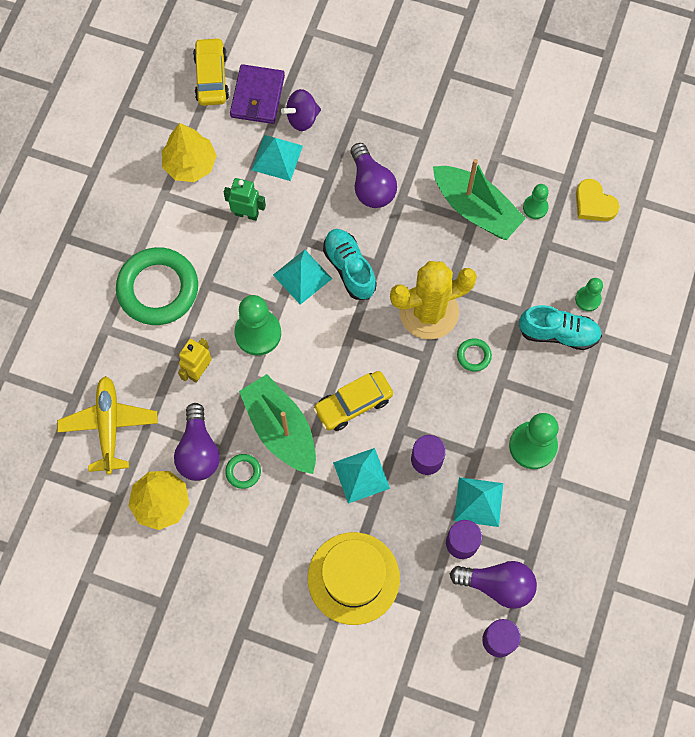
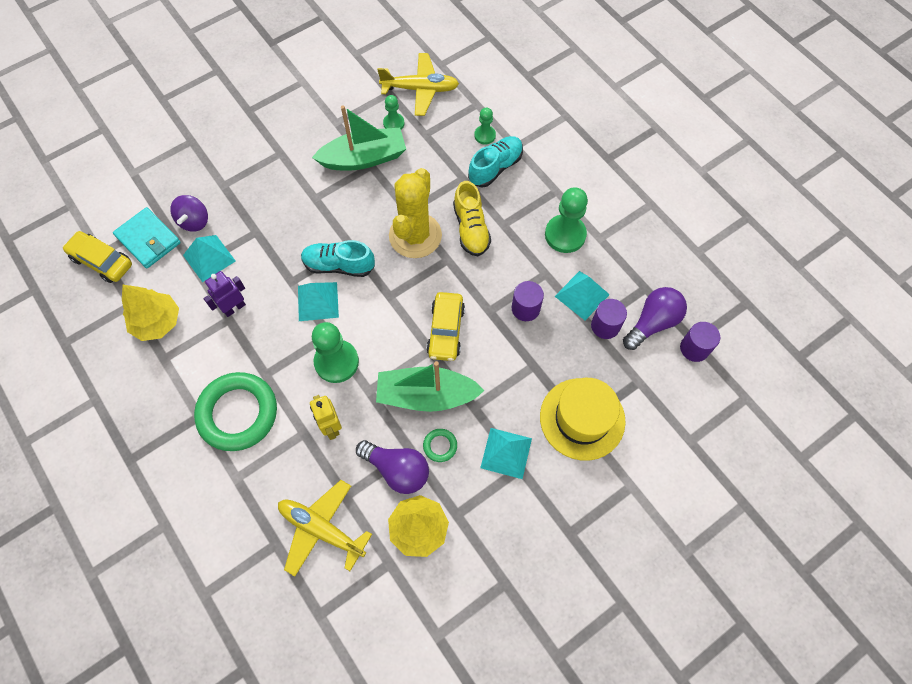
camera: 55 degrees left, 5 degrees down
green robot [224,178,266,221] -> purple robot [204,271,246,317]
purple wallet [230,64,285,124] -> turquoise wallet [113,207,181,268]
turquoise pyramid [333,448,390,504] -> turquoise pyramid moved to [480,428,532,479]
purple light bulb [350,143,397,208] -> none
green ring [457,338,492,372] -> yellow shoe [453,181,491,256]
yellow heart [576,179,620,221] -> yellow plane [377,53,459,116]

